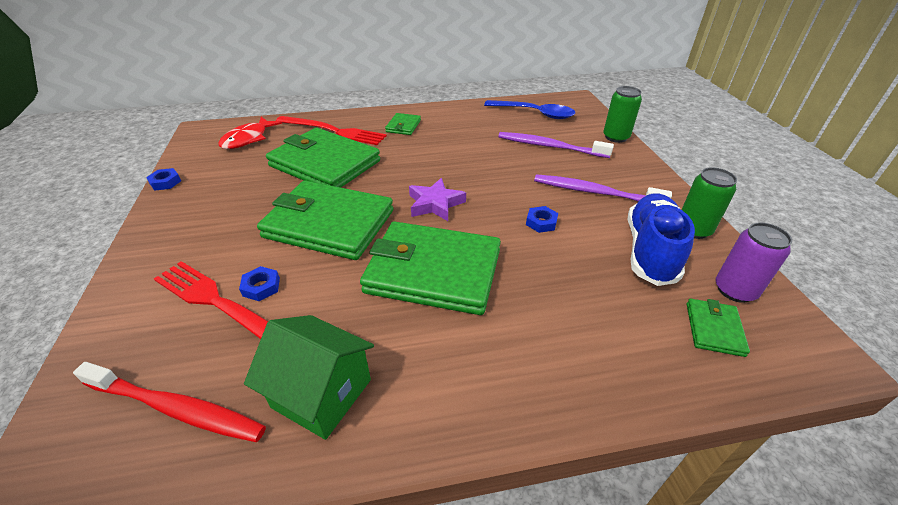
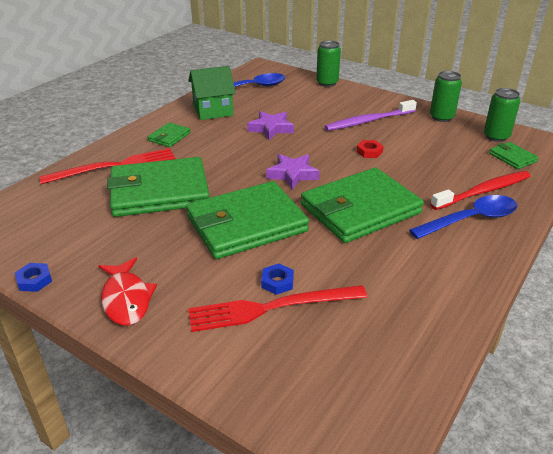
camera: 45 degrees left, 5 degrees down
red toothbrush [73,362,266,442] -> red toothbrush moved to [430,171,531,210]
red fish [219,117,282,149] -> red fish moved to [98,257,157,326]
green house [244,315,374,440] -> green house moved to [188,66,236,120]
green wallet [385,113,421,135] -> green wallet turned 60 degrees clockwise [148,122,191,147]
purple toothbrush [498,132,614,158] -> none
blue nut [526,206,558,233] -> red nut [356,140,384,158]
blue shoe [628,193,695,286] -> none
purple can [716,223,792,303] -> green can [484,88,520,142]
none -> purple star [247,111,294,140]
none -> blue spoon [409,195,517,239]

